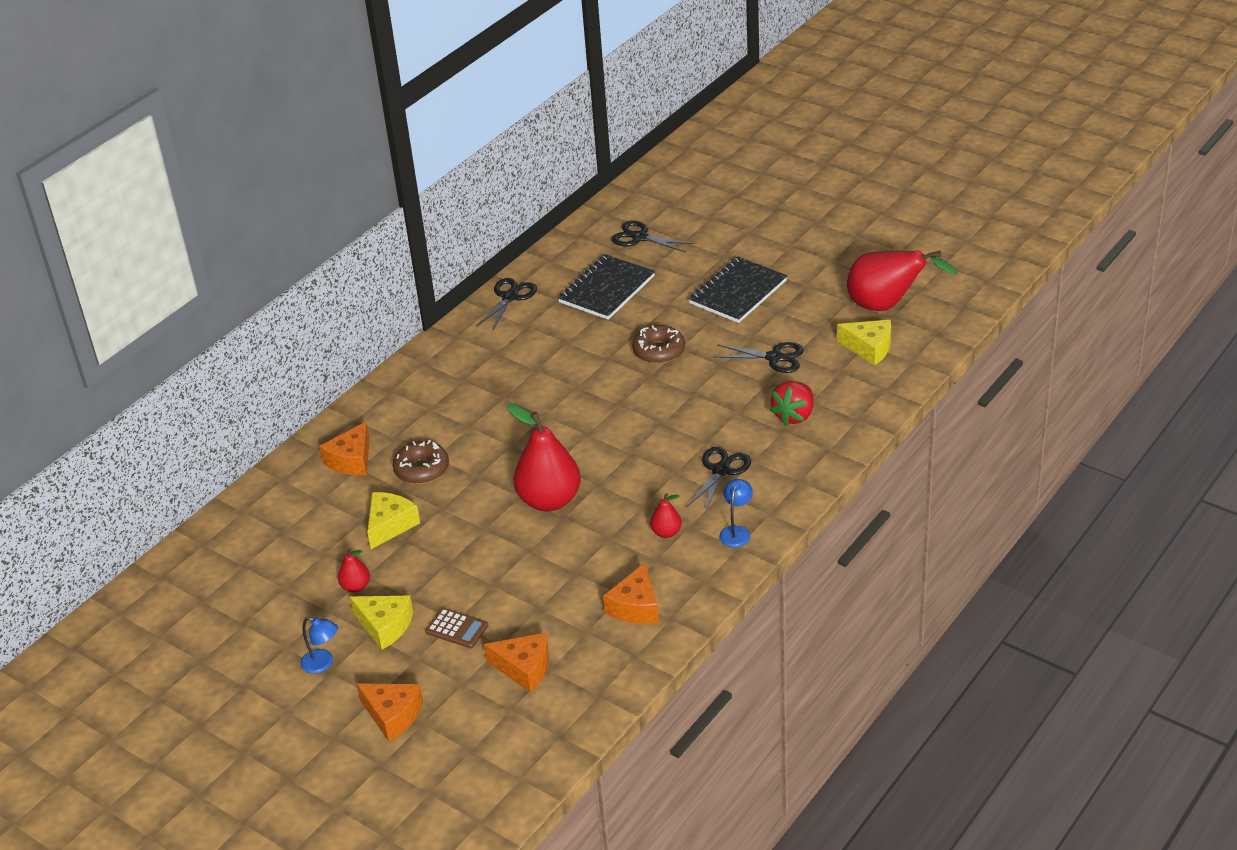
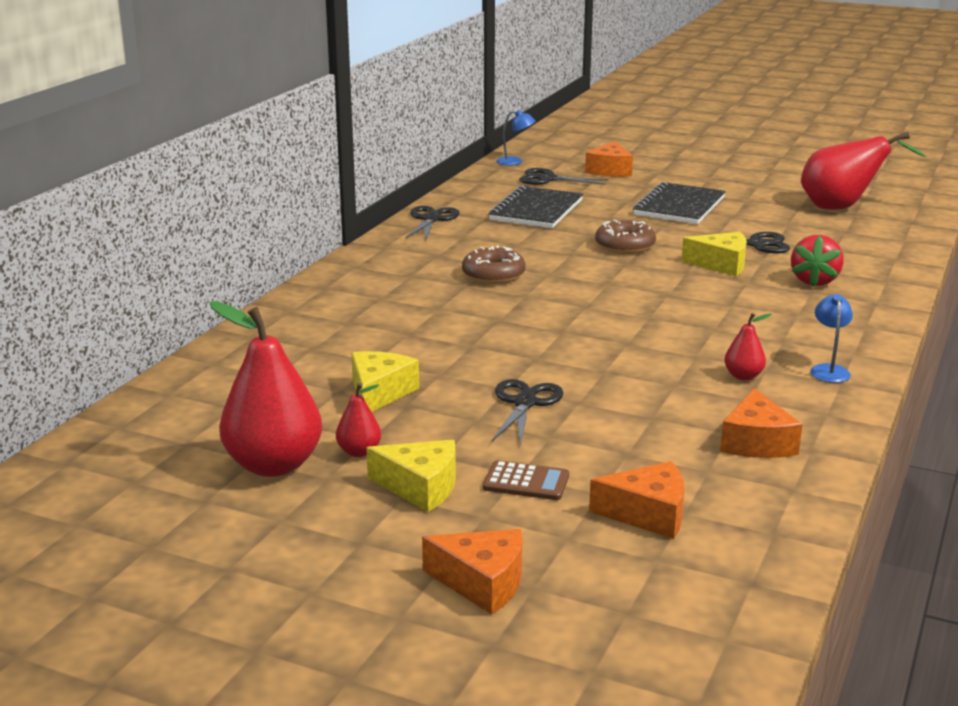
camera: 15 degrees left, 15 degrees down
blue lamp [300,617,338,673] -> blue lamp moved to [496,110,536,166]
orange cheese [319,422,370,475] -> orange cheese moved to [585,141,633,177]
brown donut [393,440,449,484] -> brown donut moved to [462,245,526,284]
red pear [507,404,581,512] -> red pear moved to [210,301,322,477]
black scissors [686,447,751,512] -> black scissors moved to [492,379,563,446]
yellow cheese [837,320,891,365] -> yellow cheese moved to [681,232,747,276]

